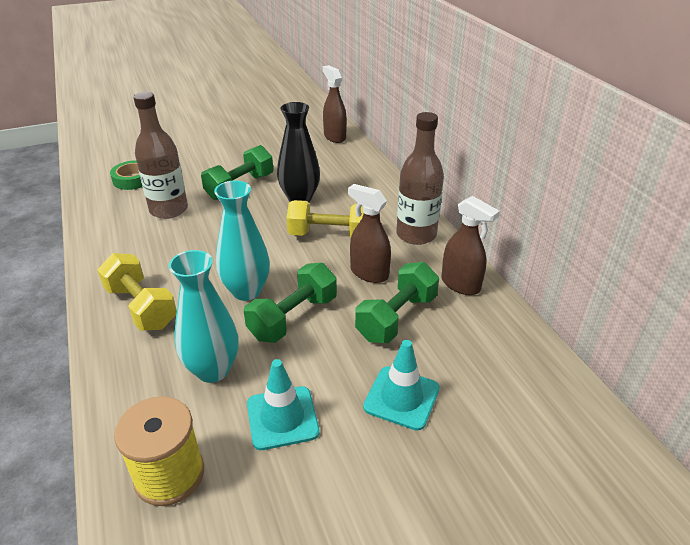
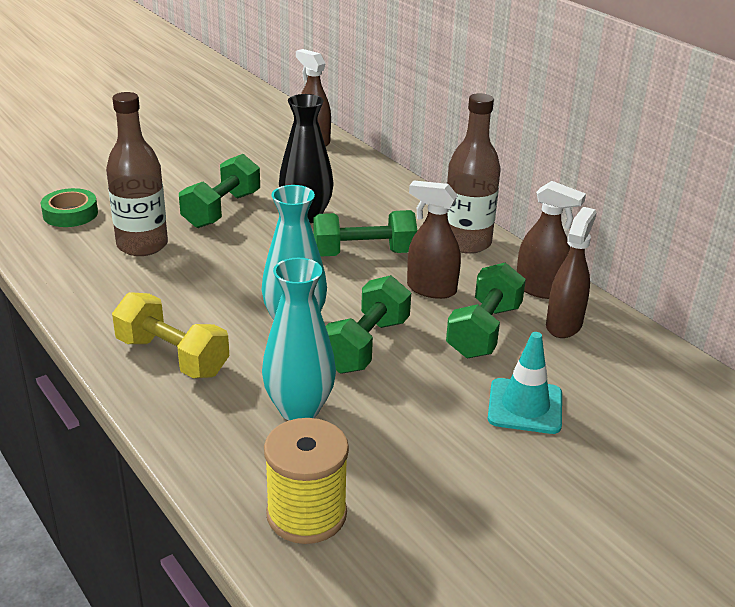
camera: 15 degrees left, 5 degrees down
turquoise traffic cone [247,359,320,450] -> none
yellow dumbbell [287,200,364,237] -> green dumbbell [313,210,418,257]
none -> brown spray bottle [546,207,597,338]

